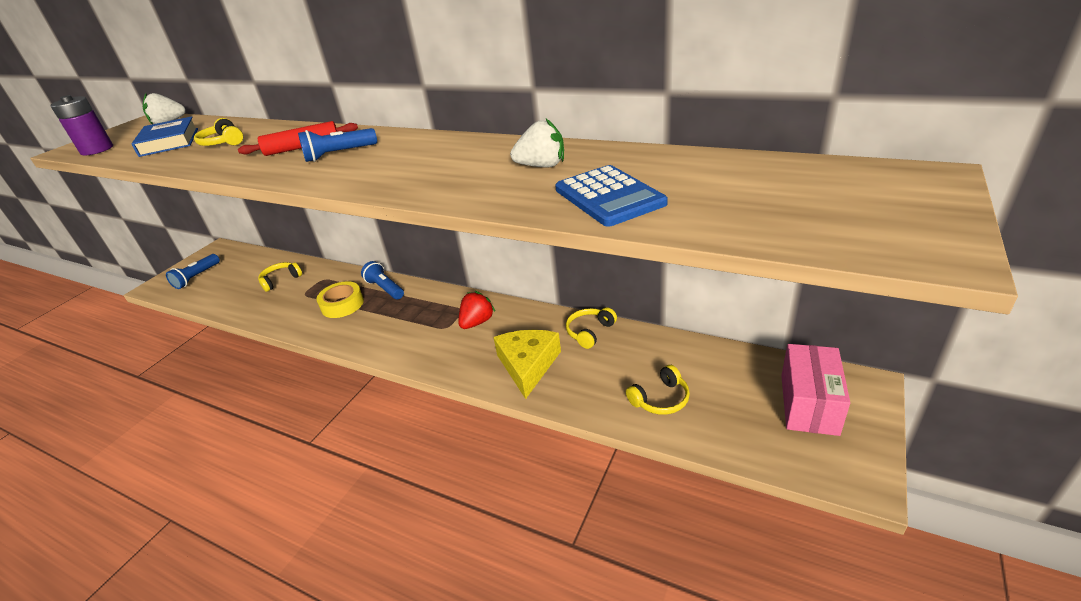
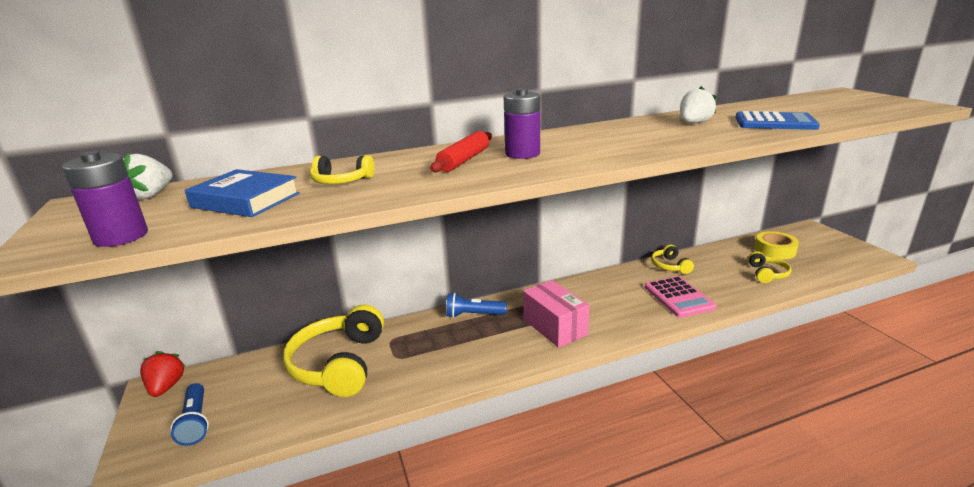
camera: 50 degrees left, 10 degrees down
yellow headphones [258,262,302,292] -> yellow headphones [283,305,384,397], size x2.06
blue flashlight [298,128,377,162] -> purple battery [504,88,540,159]
yellow tape [317,281,364,318] -> yellow tape moved to [754,231,799,259]
red strawberry [458,291,495,329] -> red strawberry moved to [140,351,186,397]
yellow cheese [493,330,561,399] -> pink calculator [645,276,717,318]
pink box [781,344,850,436] -> pink box moved to [523,280,589,348]

